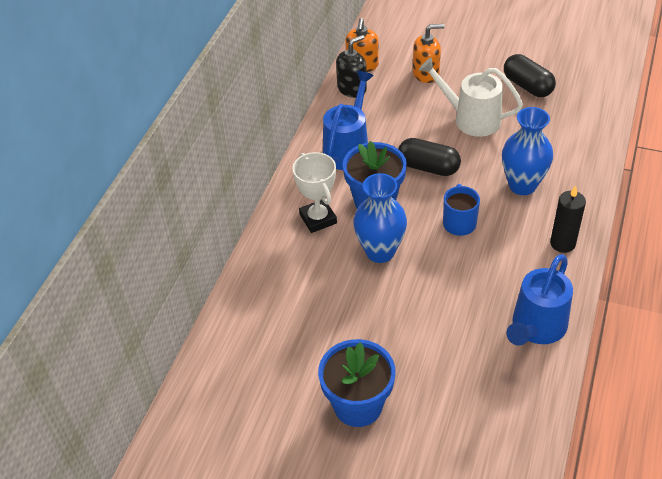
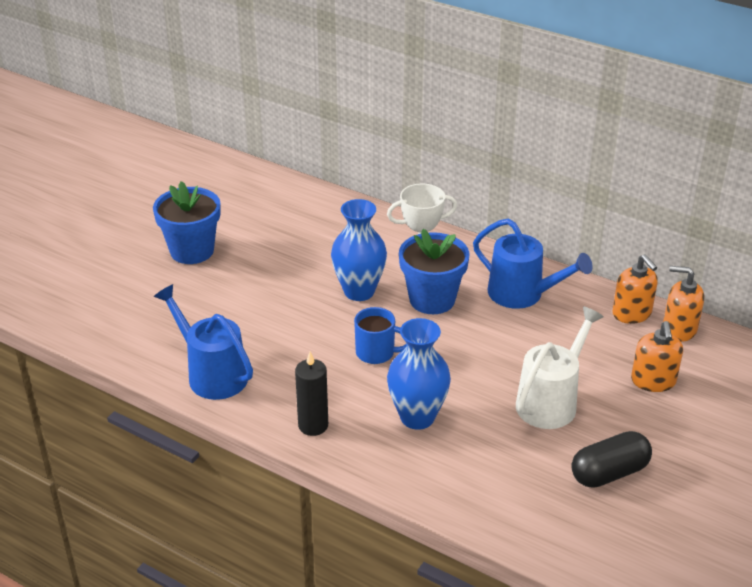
camera: 100 degrees right, 10 degrees down
black soap dispenser [336,35,367,98] -> orange soap dispenser [612,254,658,324]
black capsule [398,138,461,176] -> none

